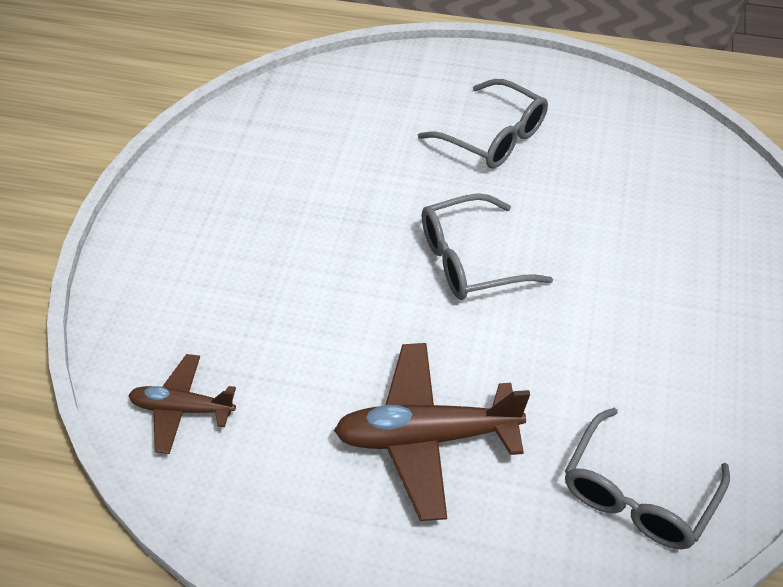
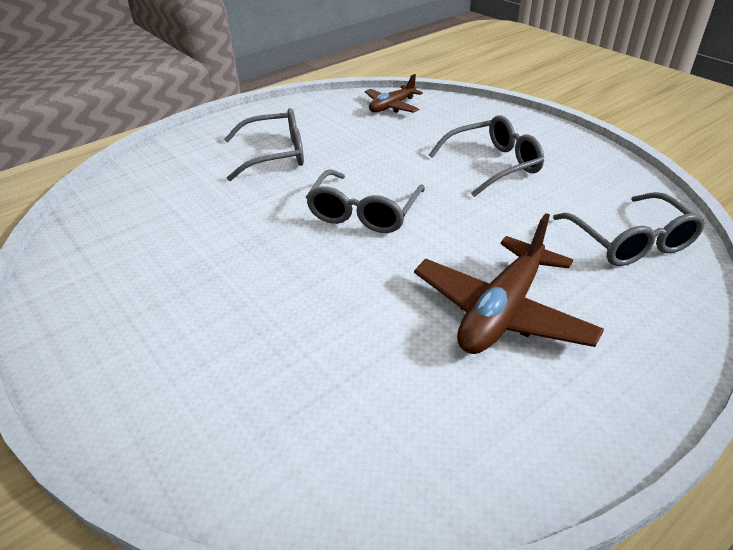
camera: 50 degrees left, 10 degrees down
brown plane [128,354,236,454] -> brown plane moved to [365,74,423,113]
none -> grey glasses [429,115,544,197]

